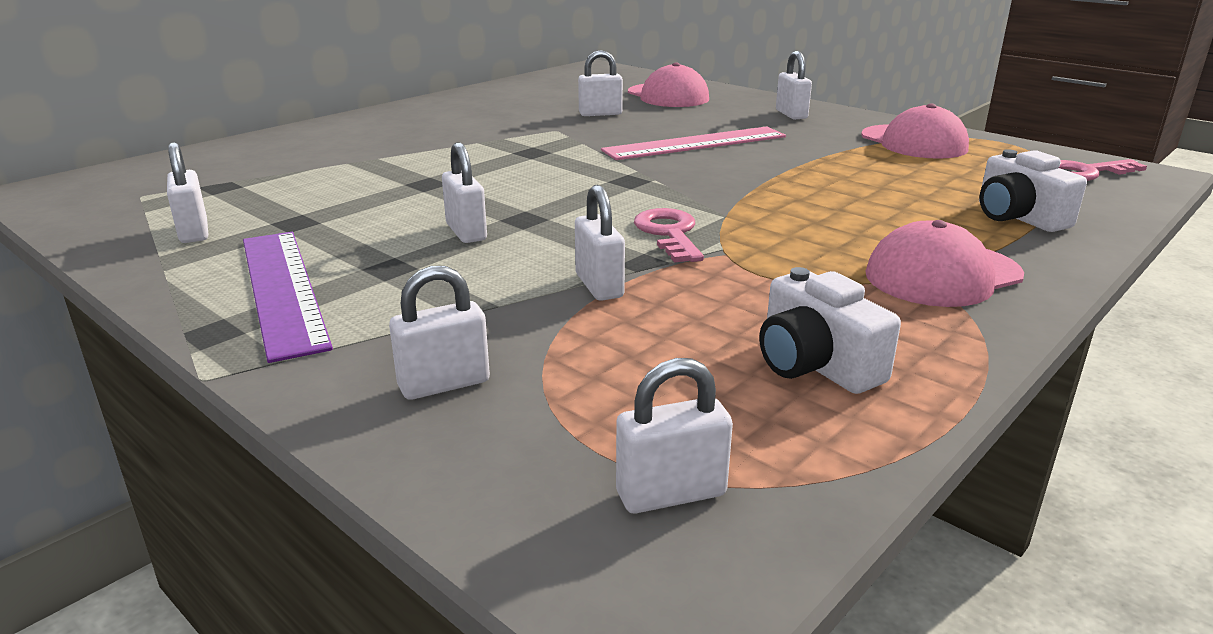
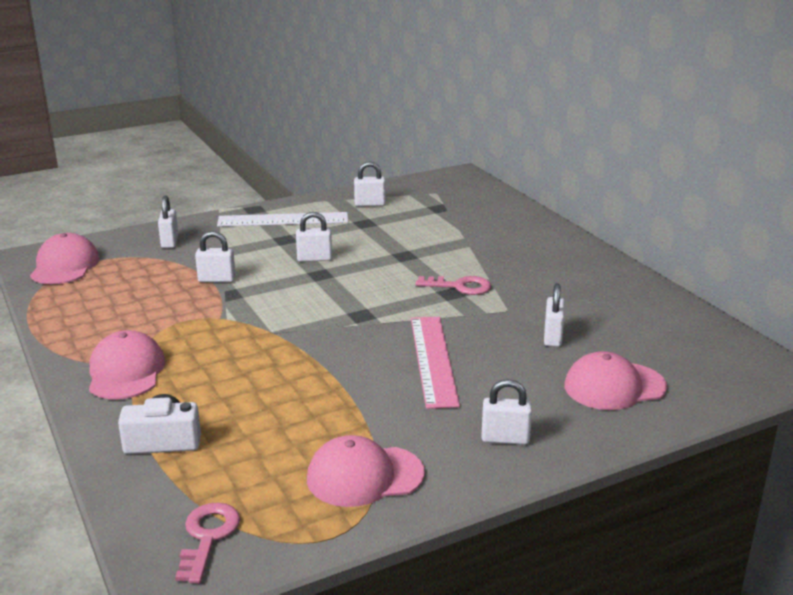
camera: 110 degrees right, 0 degrees up
purple ruler [243,232,333,363] -> white ruler [217,212,348,227]
white padlock [616,358,733,513] -> pink cap [30,233,100,284]
pink key [634,208,704,263] -> pink key moved to [416,276,491,295]
white camera [759,267,901,394] -> none

